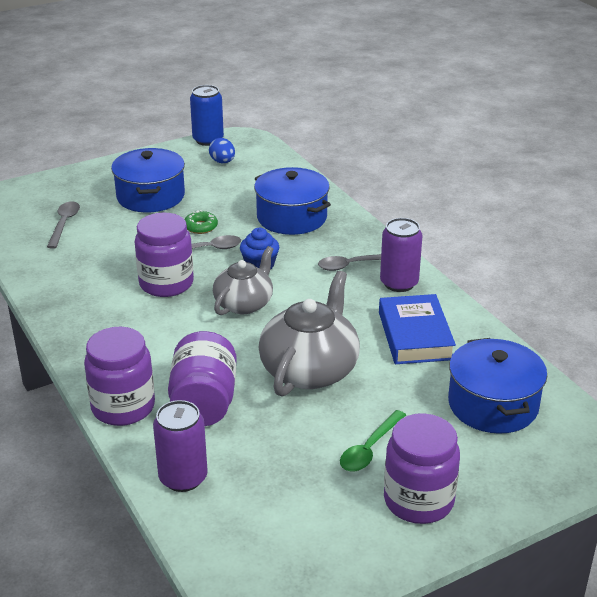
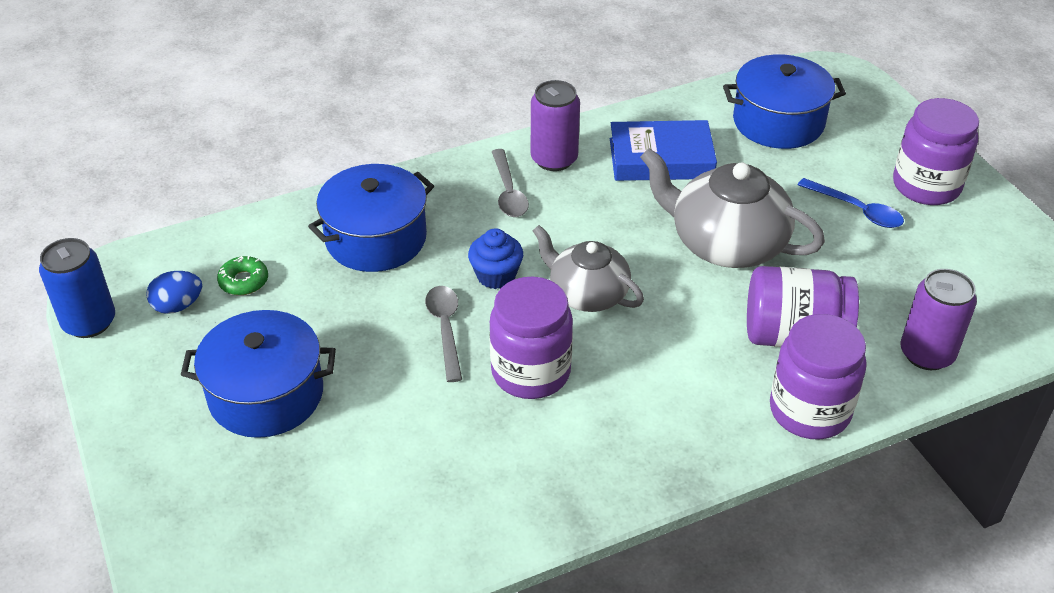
camera: 85 degrees left, 10 degrees up
grey spoon [47,201,80,249] -> none
green donut [184,210,218,234] -> green donut moved to [217,256,268,295]
green spoon [340,410,406,472] -> blue spoon [798,178,904,228]

